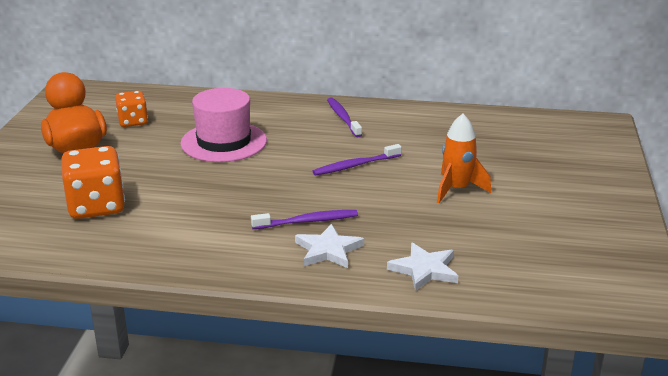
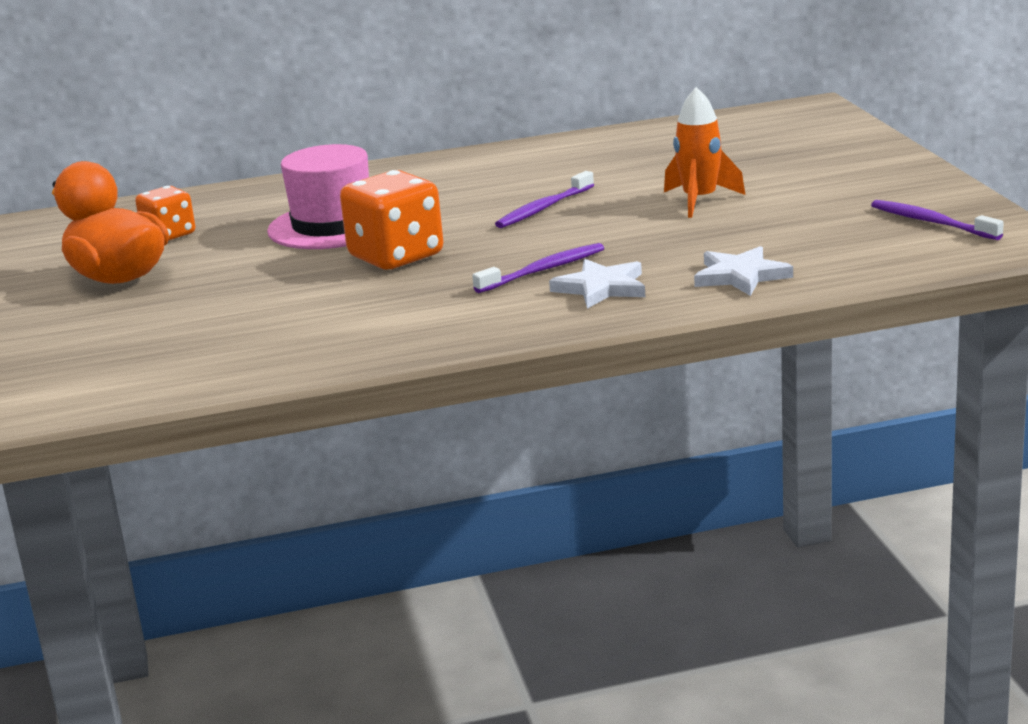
camera: 20 degrees left, 5 degrees down
orange dice [61,146,125,219] -> orange dice moved to [340,170,443,269]
purple toothbrush [327,97,362,138] -> purple toothbrush moved to [871,200,1004,240]

